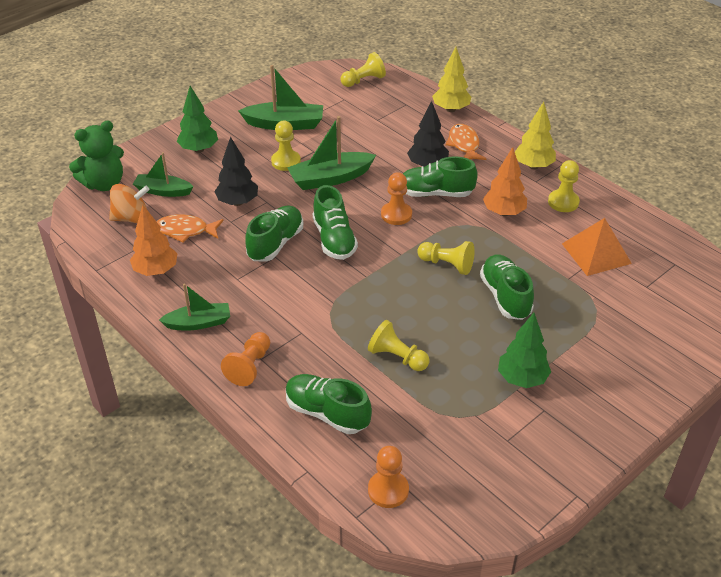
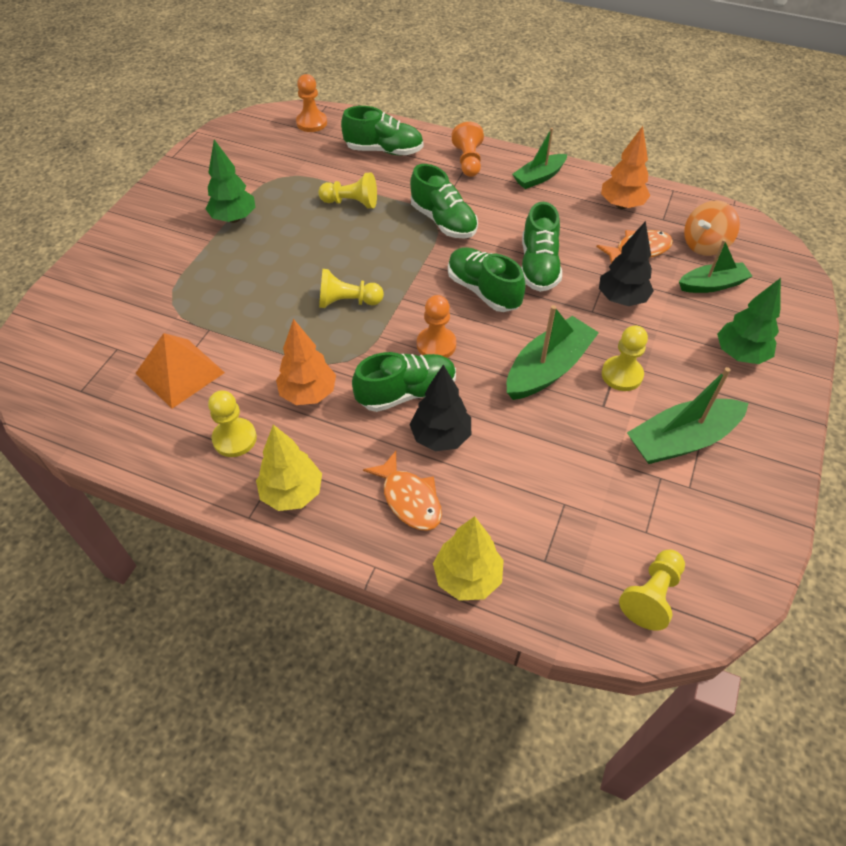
camera: 155 degrees right, 10 degrees up
green teddy bear [69,120,124,191] -> none
green shoe [480,254,534,320] -> green shoe moved to [410,164,478,239]

